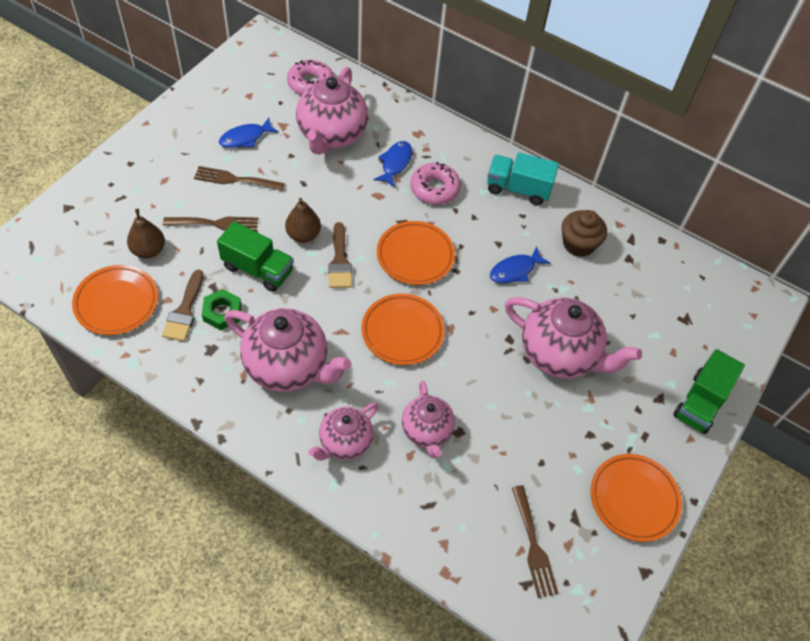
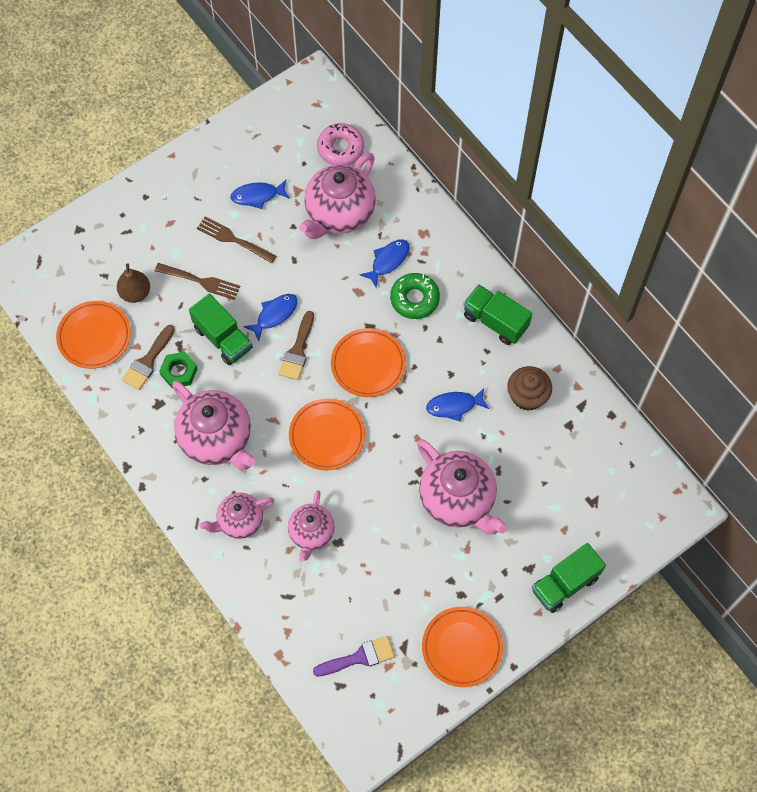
camera: 25 degrees right, 10 degrees up
brown pear [285,198,321,243] -> blue fish [243,294,298,341]
pink donut [410,162,461,205] -> green donut [390,273,440,319]
turquoise truck [487,152,559,206] -> green truck [463,284,532,345]
brown fork [512,485,559,598] -> purple brush [313,636,395,677]

